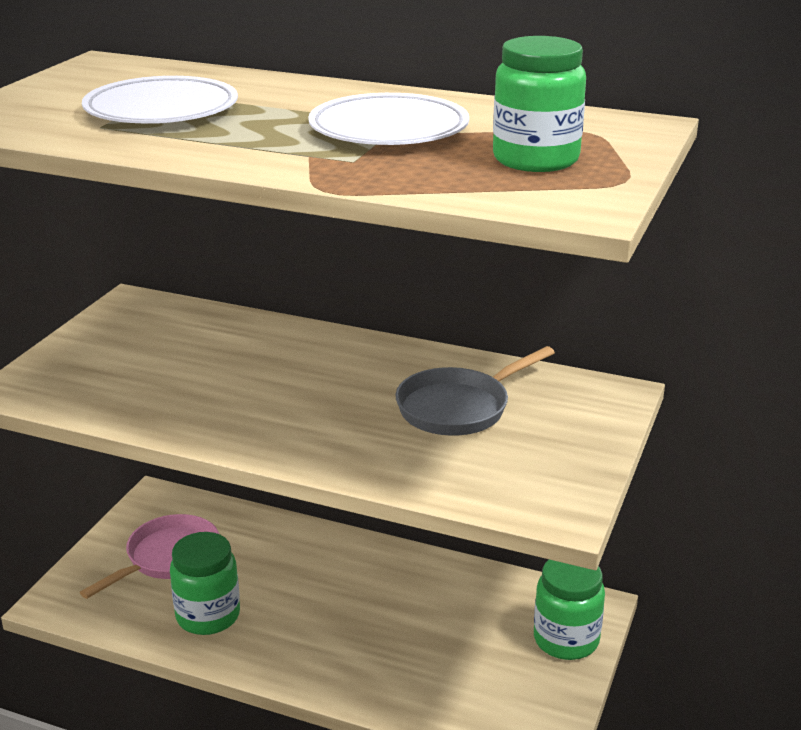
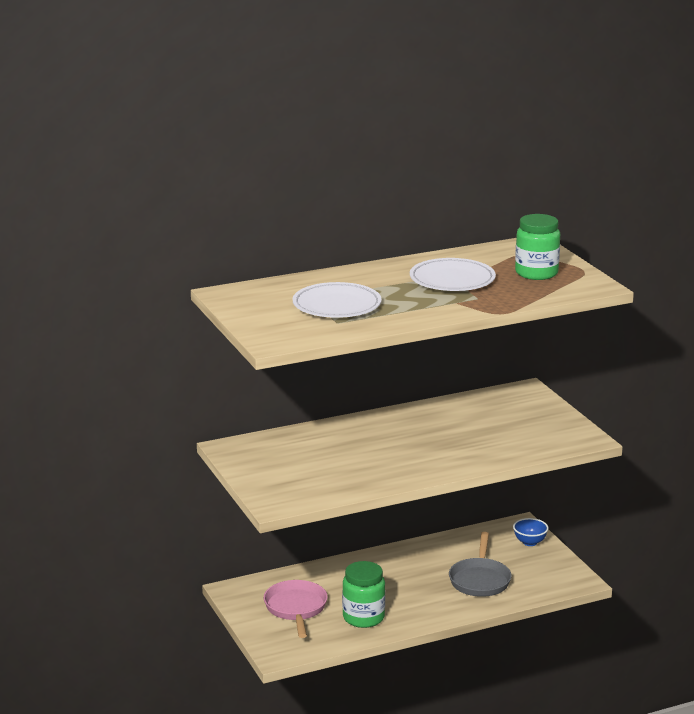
camera: 45 degrees left, 5 degrees down
grey pan [395,346,555,436] -> grey pan moved to [449,532,512,597]
green jar [534,560,605,660] -> blue bowl [513,518,548,546]

